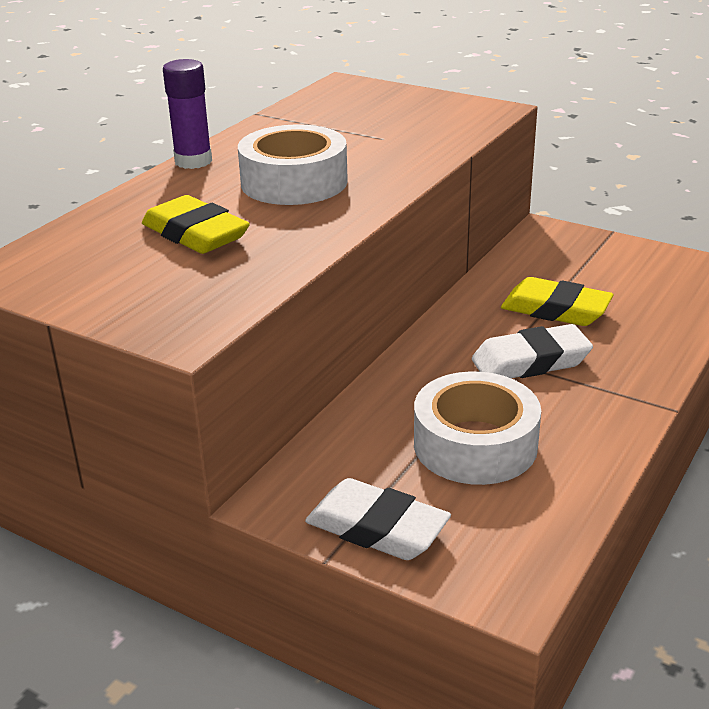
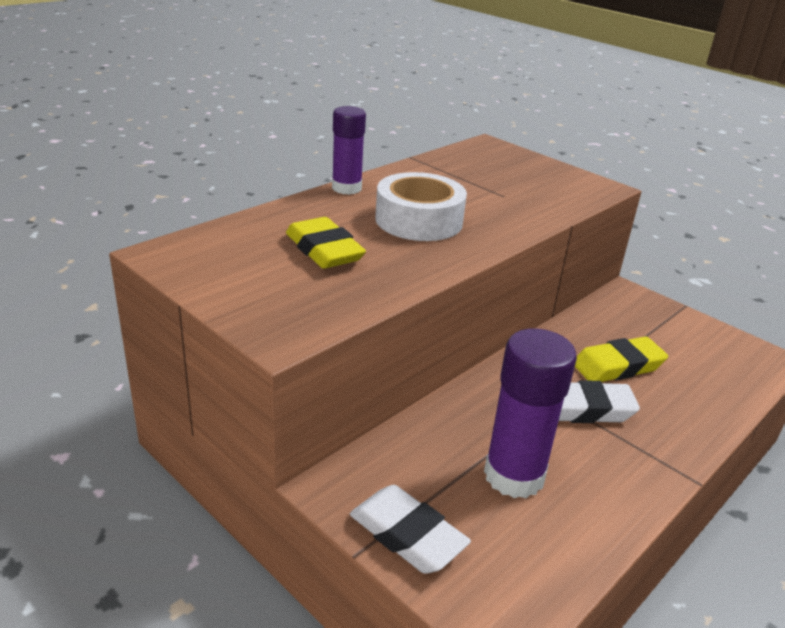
camera: 10 degrees right, 0 degrees up
white tape [414,371,541,485] -> purple glue stick [484,329,577,498]
yellow eraser [501,277,613,326] -> yellow eraser turned 60 degrees counterclockwise [575,336,668,382]

